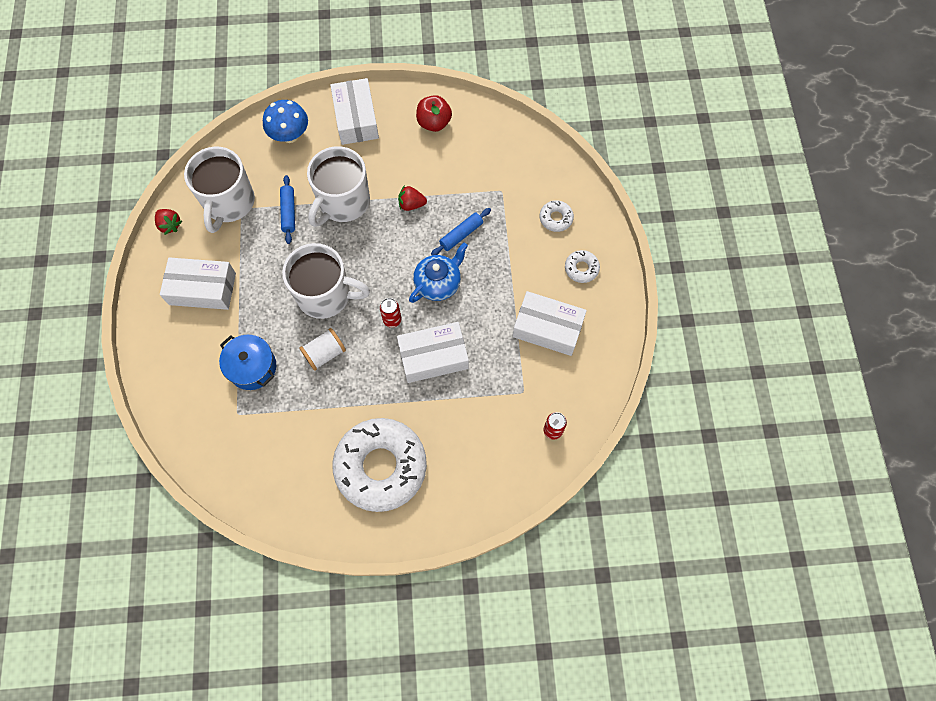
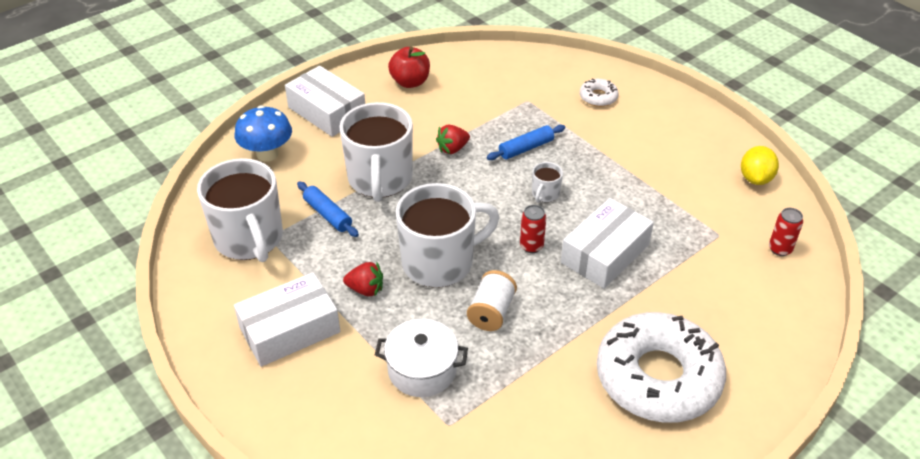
camera: 35 degrees left, 25 degrees down
red strawberry [155,209,182,235] -> red strawberry moved to [343,262,383,296]
blue pot [219,335,276,390] -> white pot [375,319,468,397]
blue teapot [409,243,468,303] -> white mug [532,162,563,203]
blue rolling pin [431,208,491,255] -> blue rolling pin turned 45 degrees clockwise [487,125,565,160]
white box [513,291,587,356] -> none
white donut [565,250,600,283] -> none
none -> yellow lemon [741,146,779,185]

